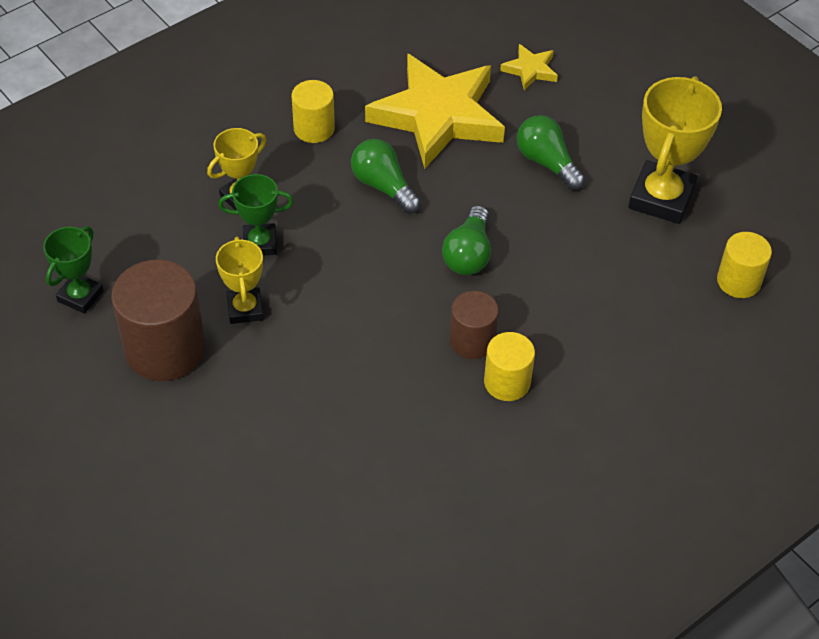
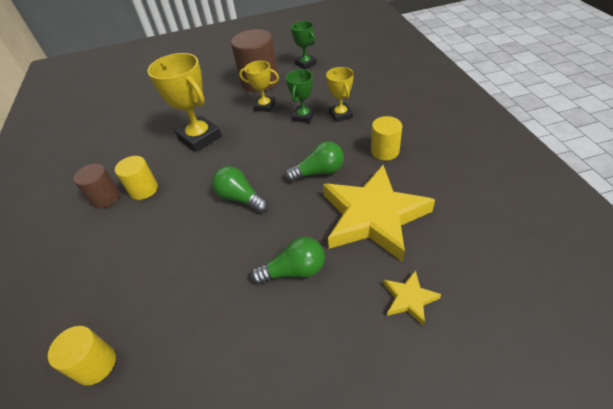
camera: 120 degrees right, 5 degrees down
brown cylinder [450,291,499,359] -> brown cylinder moved to [73,164,120,208]
yellow trophy [628,76,722,224] -> yellow trophy moved to [147,53,222,152]

